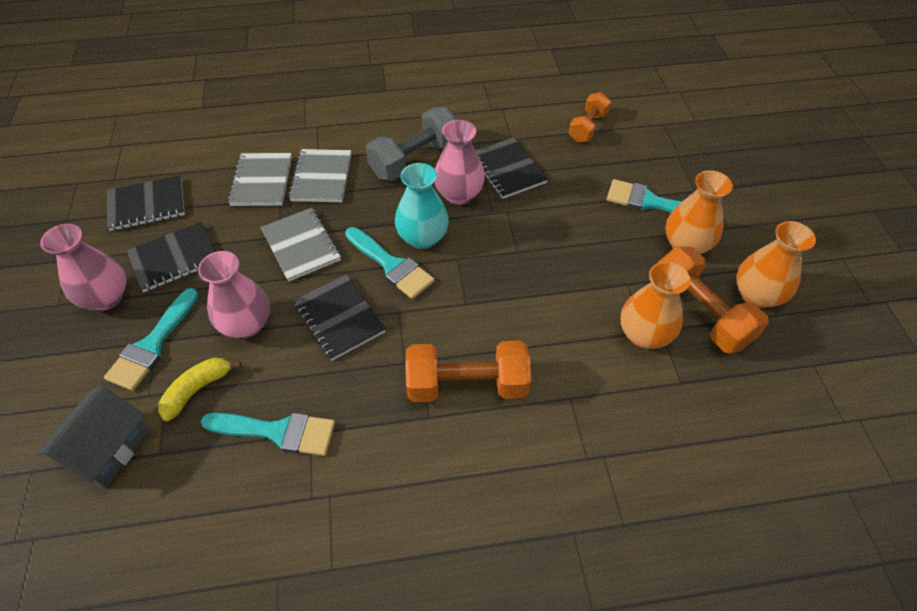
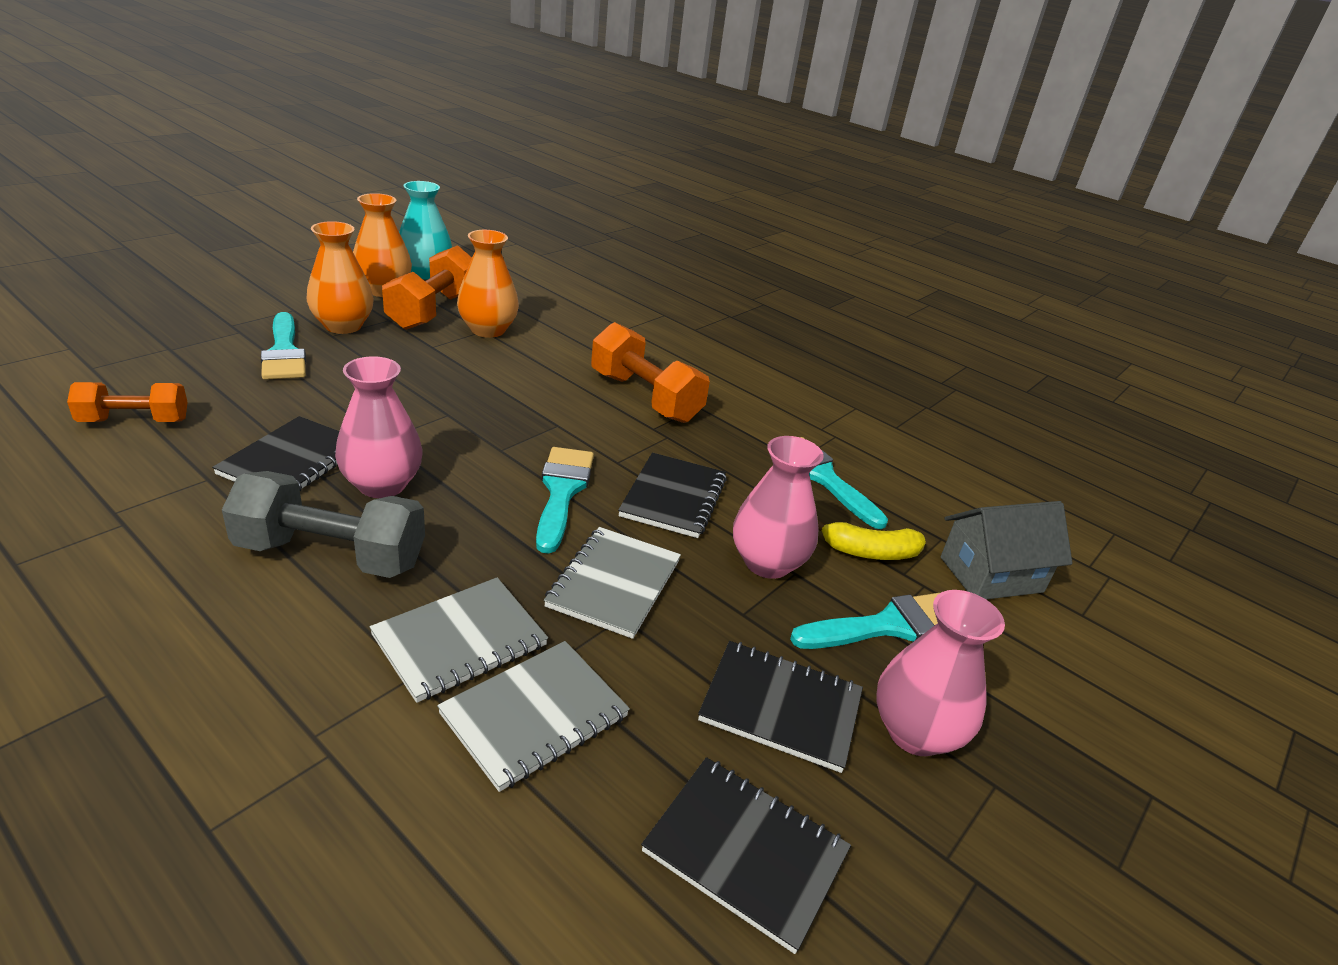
camera: 135 degrees left, 20 degrees down
turquoise vase [395,163,449,249] -> turquoise vase moved to [399,181,452,279]

